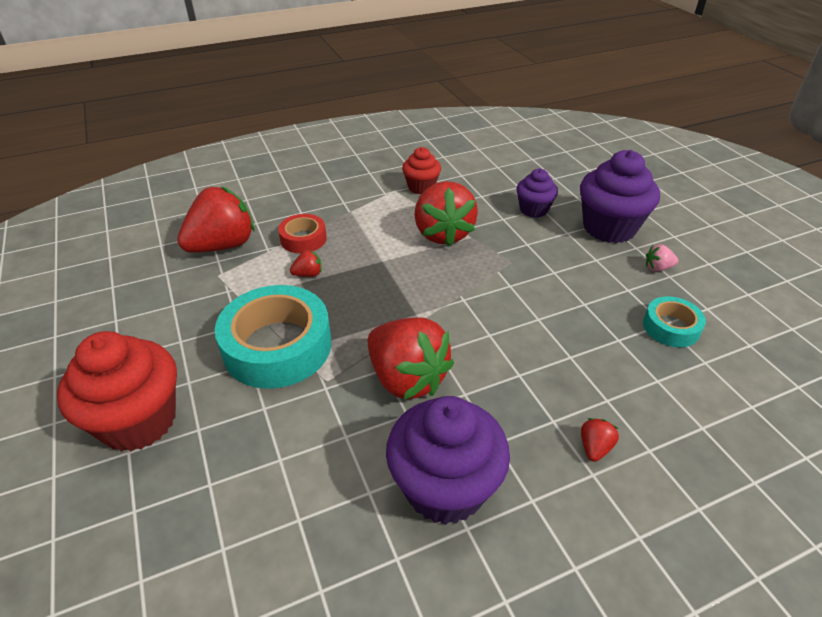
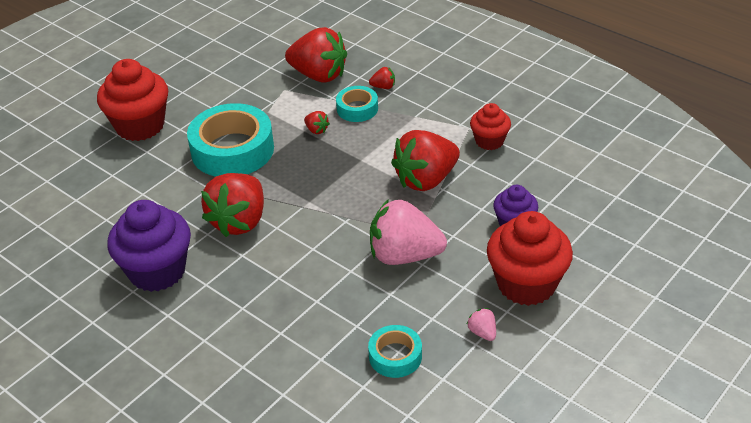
camera: 65 degrees right, 0 degrees up
red tape [278,214,327,253] -> turquoise tape [336,86,378,122]
purple cupcake [580,150,660,243] -> red cupcake [487,211,573,306]
red strawberry [581,418,619,462] -> red strawberry moved to [369,67,395,89]
none -> pink strawberry [370,199,447,265]

